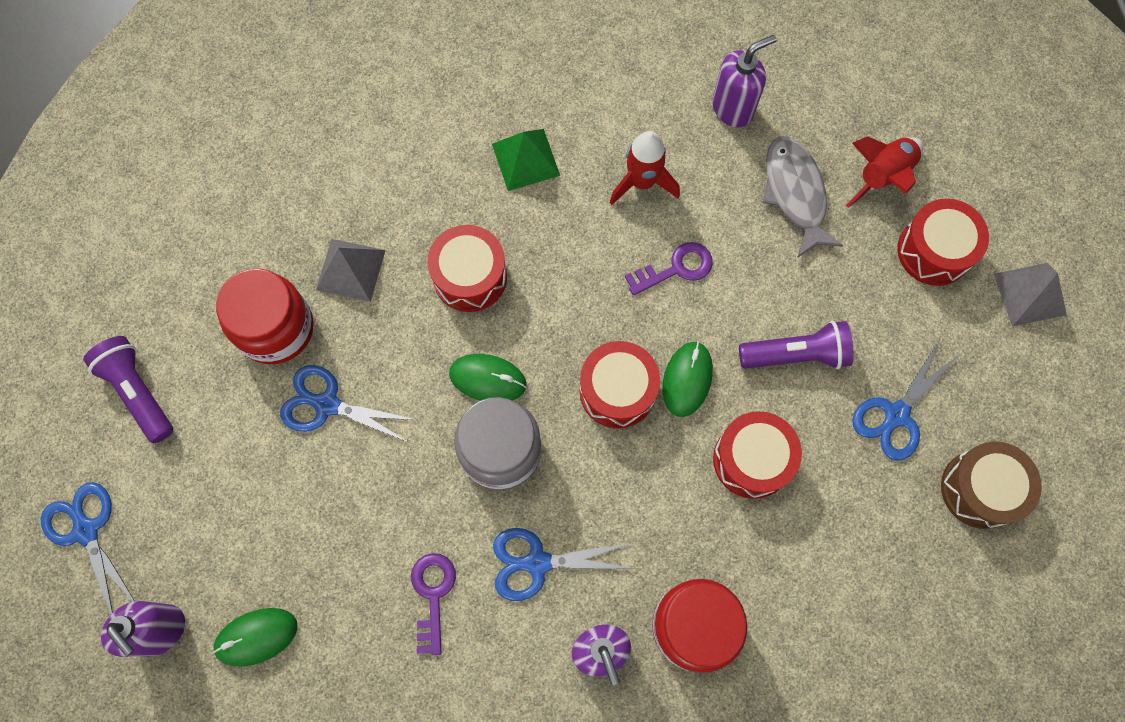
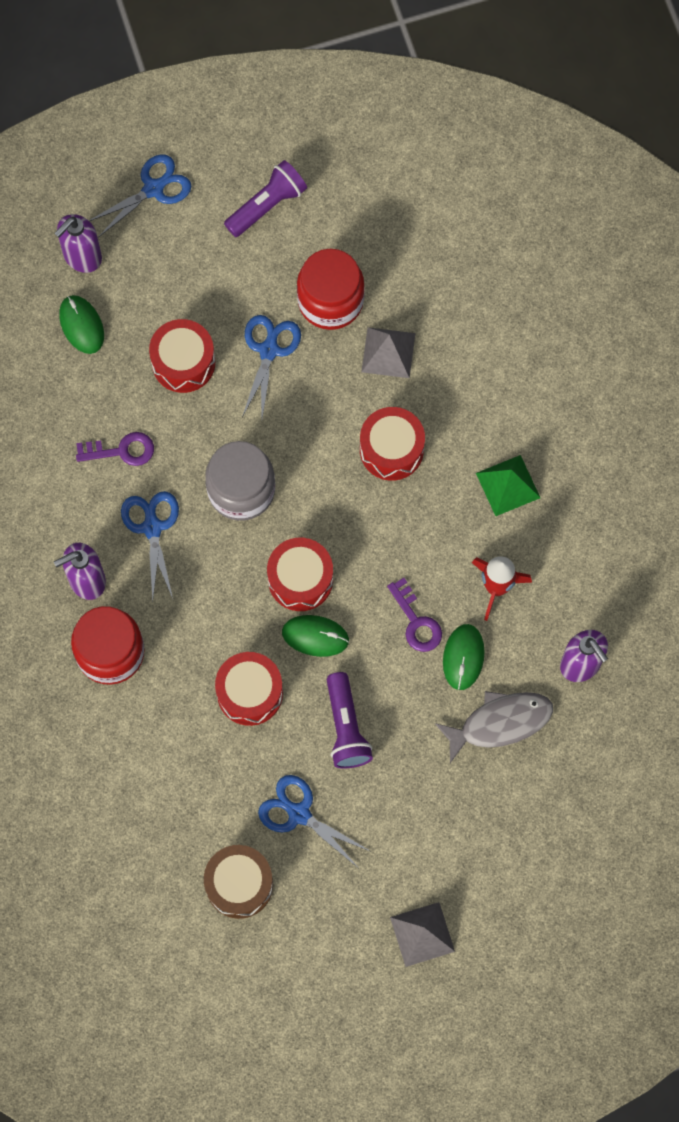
camera: 85 degrees right, 0 degrees up
green mouse [449,354,527,401] -> green mouse moved to [443,624,485,690]
red rocket [846,136,923,208] -> none
red drum [897,199,989,286] -> red drum moved to [149,319,215,393]

